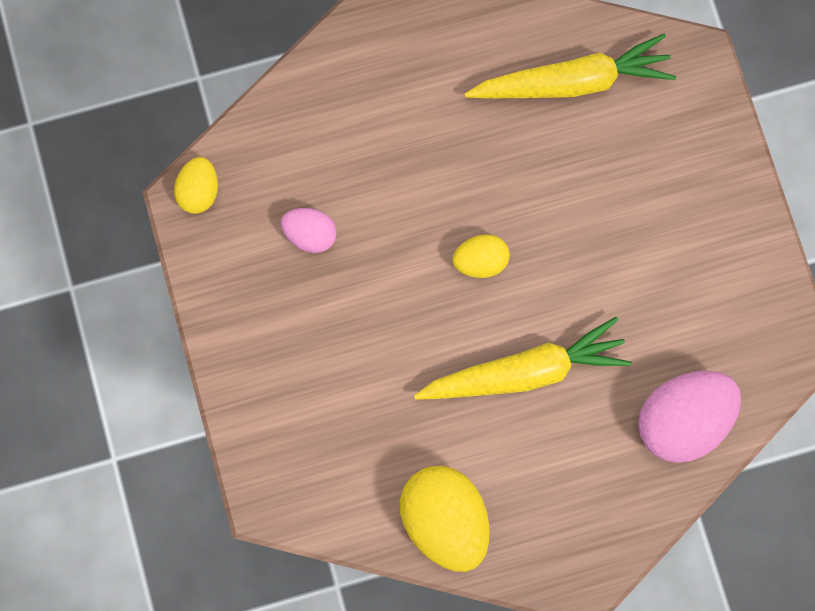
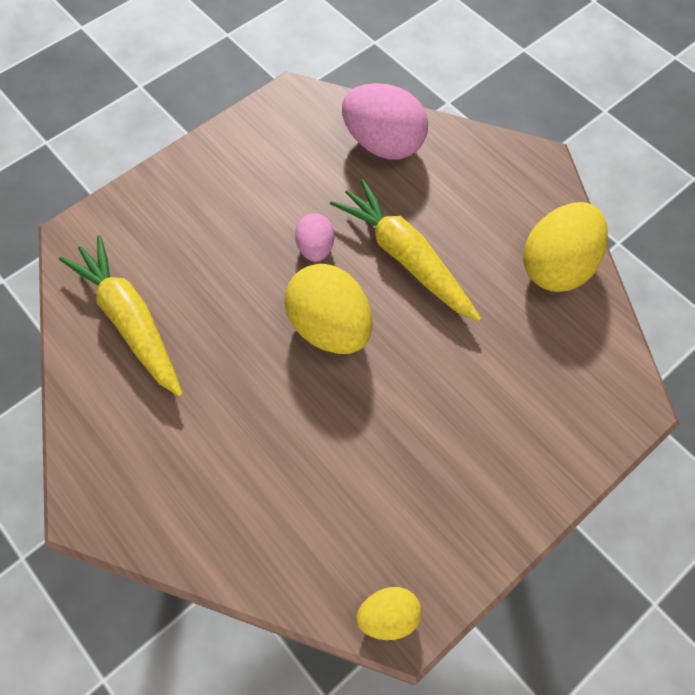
camera: 115 degrees left, 15 degrees down
pink egg [281,208,337,253] -> pink egg moved to [295,213,334,262]
yellow egg [453,234,510,278] -> yellow egg [284,264,373,354], size x1.84

